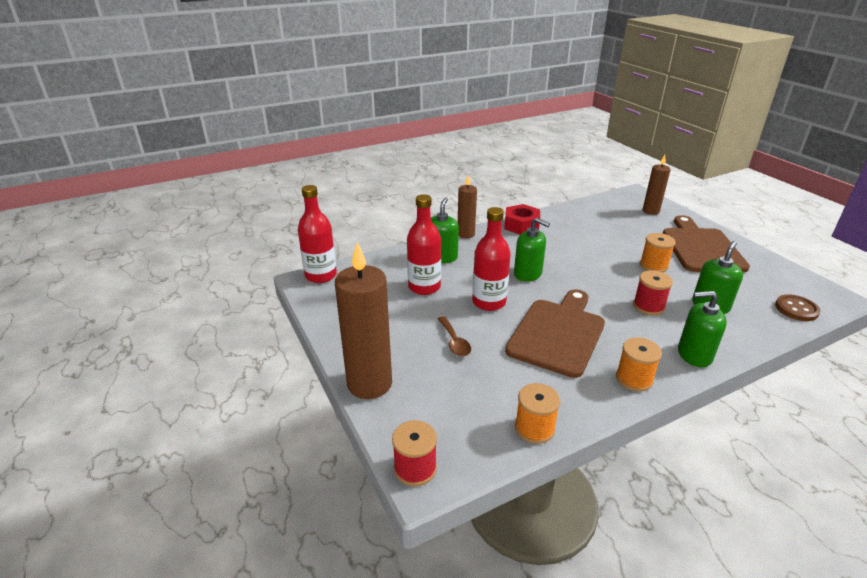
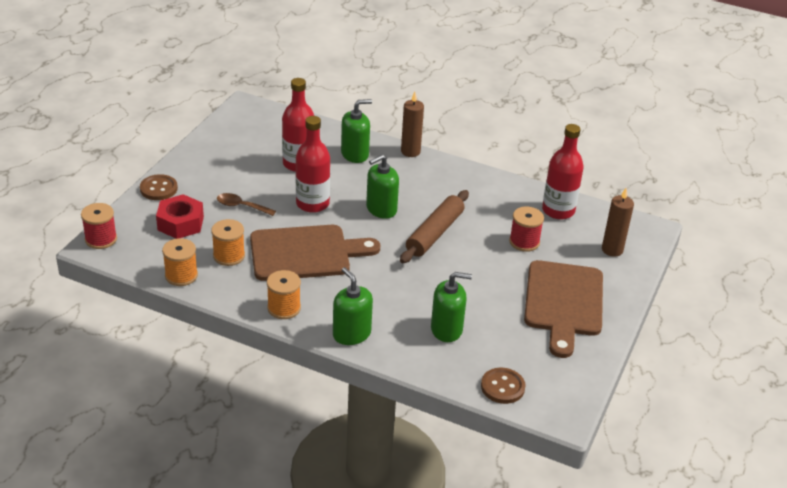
camera: 50 degrees right, 5 degrees up
red bottle [298,185,337,283] -> red bottle moved to [542,124,584,219]
brown candle [335,242,392,399] -> brown button [140,174,178,200]
brown spoon [438,316,471,357] -> brown spoon turned 75 degrees clockwise [217,193,276,216]
red nut [504,204,540,235] -> red nut moved to [156,194,204,239]
green soap dispenser [514,218,550,282] -> green soap dispenser turned 60 degrees clockwise [366,155,399,219]
red spool [633,270,673,315] -> red spool moved to [509,207,544,252]
orange spool [640,233,676,272] -> orange spool moved to [211,219,245,266]
brown cutting board [663,215,750,272] -> brown cutting board turned 135 degrees clockwise [524,260,603,358]
none -> brown rolling pin [400,190,469,263]

